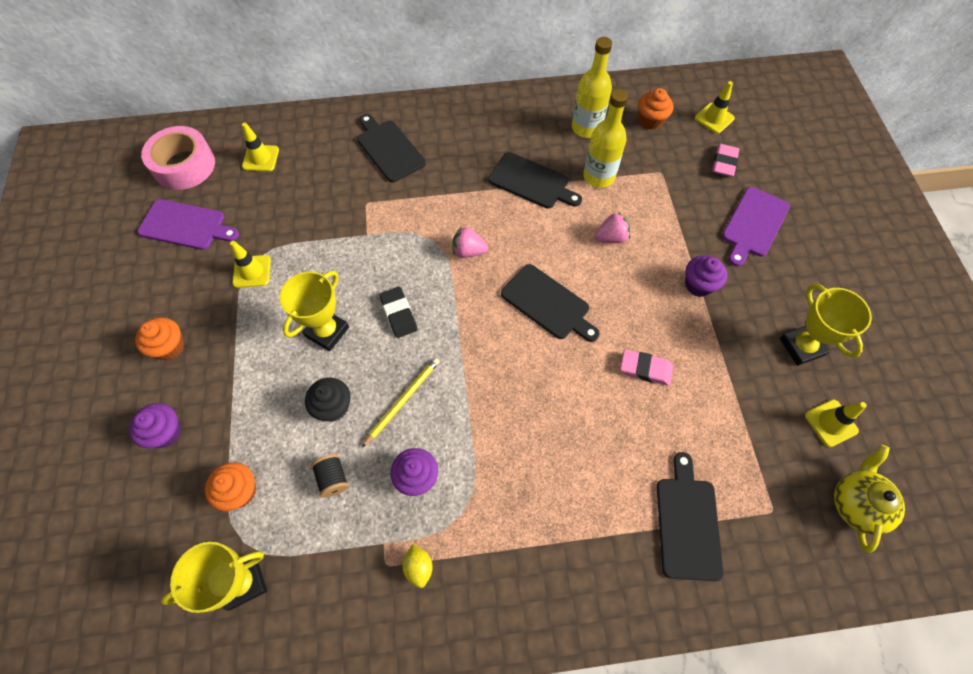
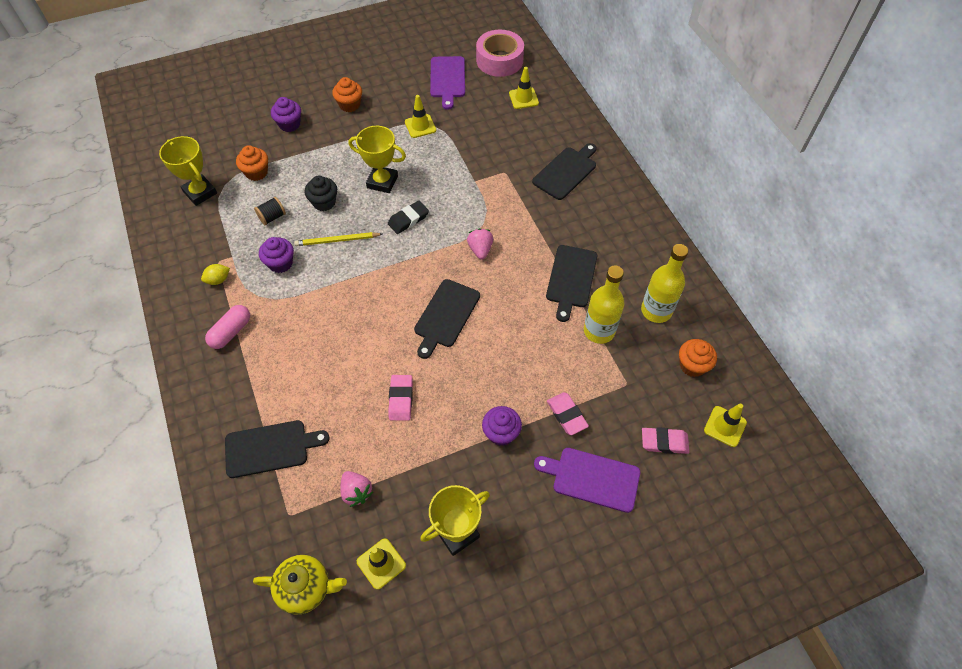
camera: 75 degrees right, 5 degrees down
yellow pencil [362,358,440,447] -> yellow pencil turned 150 degrees clockwise [294,232,382,246]
pink strawberry [595,212,630,243] -> pink strawberry moved to [340,471,373,507]
none -> pink capsule [205,305,250,349]
none -> pink eraser [547,392,589,435]

